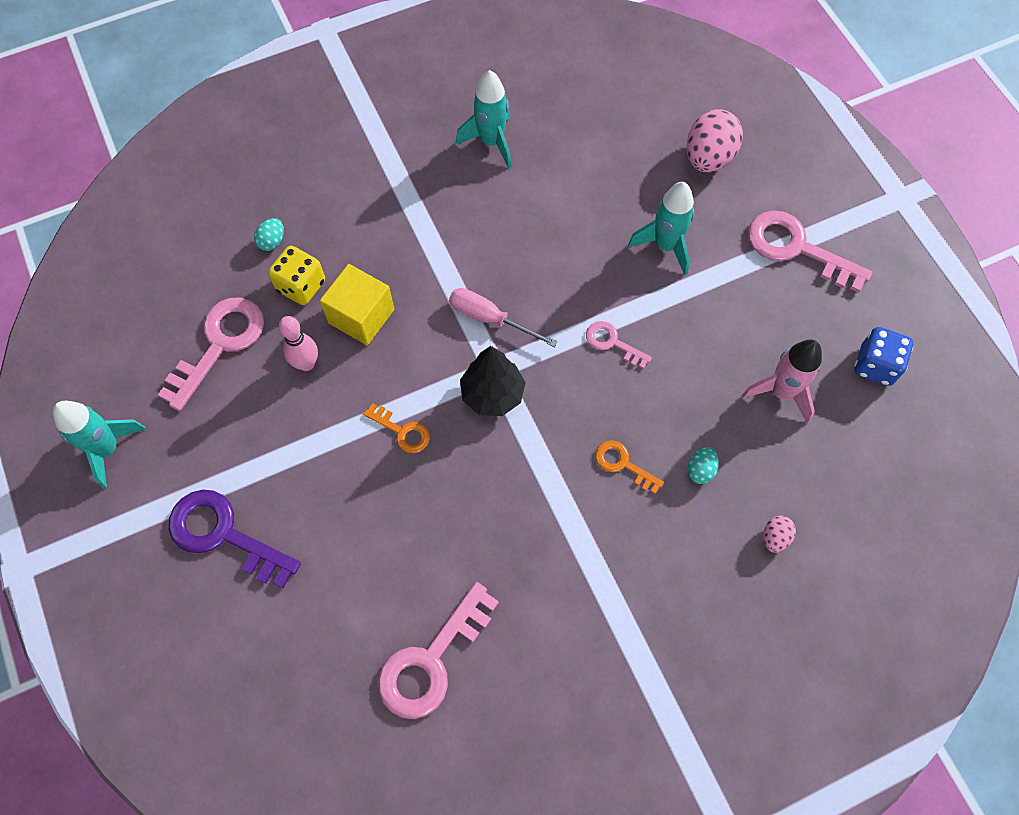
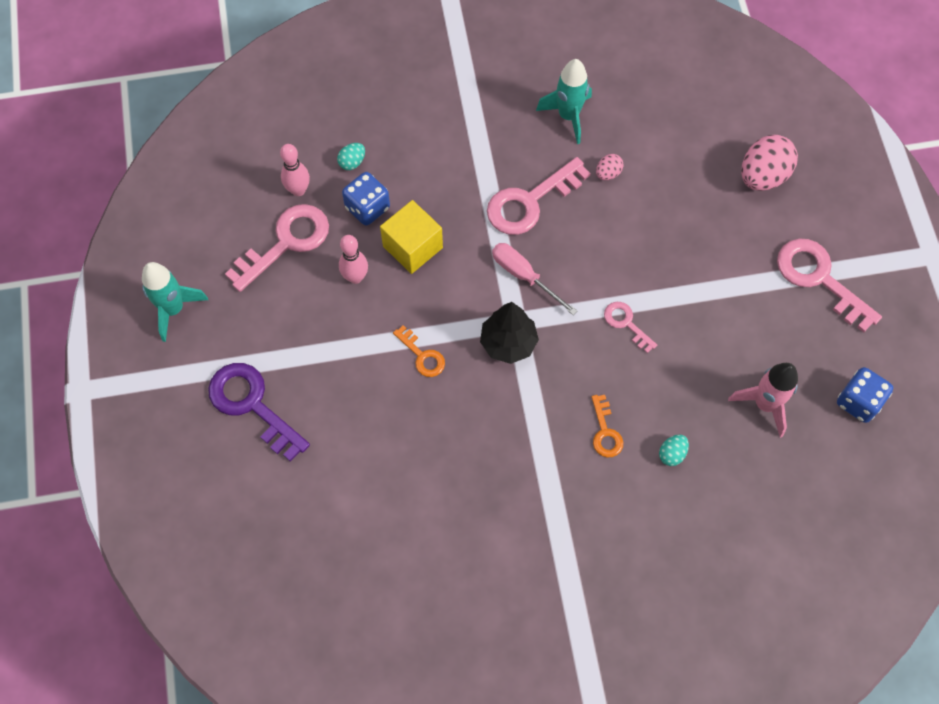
camera: 15 degrees right, 0 degrees up
yellow dice [268,246,325,305] -> blue dice [342,172,390,226]
pink key [378,582,499,719] -> pink key moved to [487,157,591,235]
orange key [595,440,664,494] -> orange key turned 150 degrees counterclockwise [592,395,623,457]
turquoise rocket [628,182,694,275] -> none
pink egg [764,516,796,553] -> pink egg moved to [596,154,623,180]
none -> pink bowling pin [280,144,310,196]

